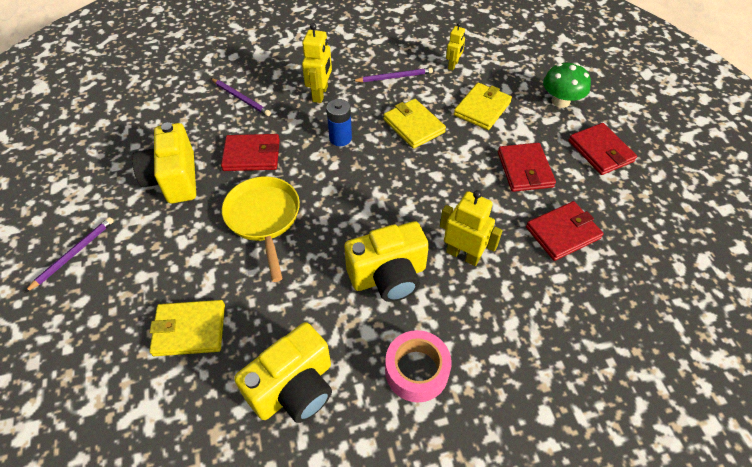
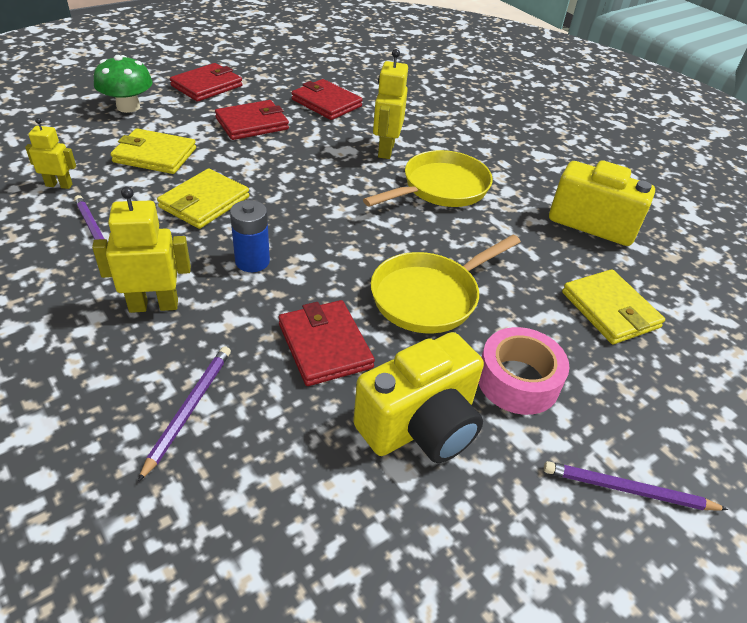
camera: 115 degrees left, 10 degrees down
yellow camera [344,221,429,302] -> yellow pan [363,150,493,207]
pink tape [385,330,452,402] -> pink tape moved to [478,327,570,415]

